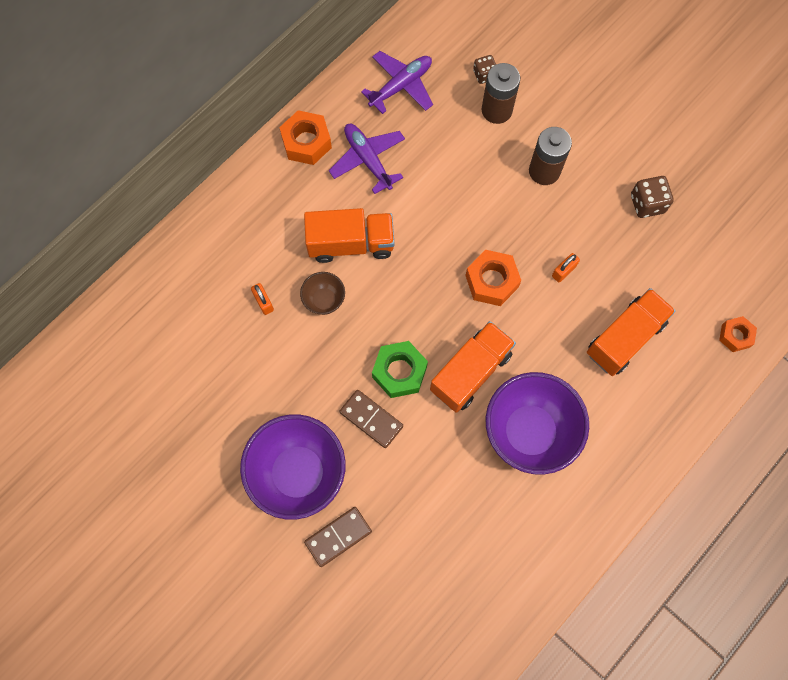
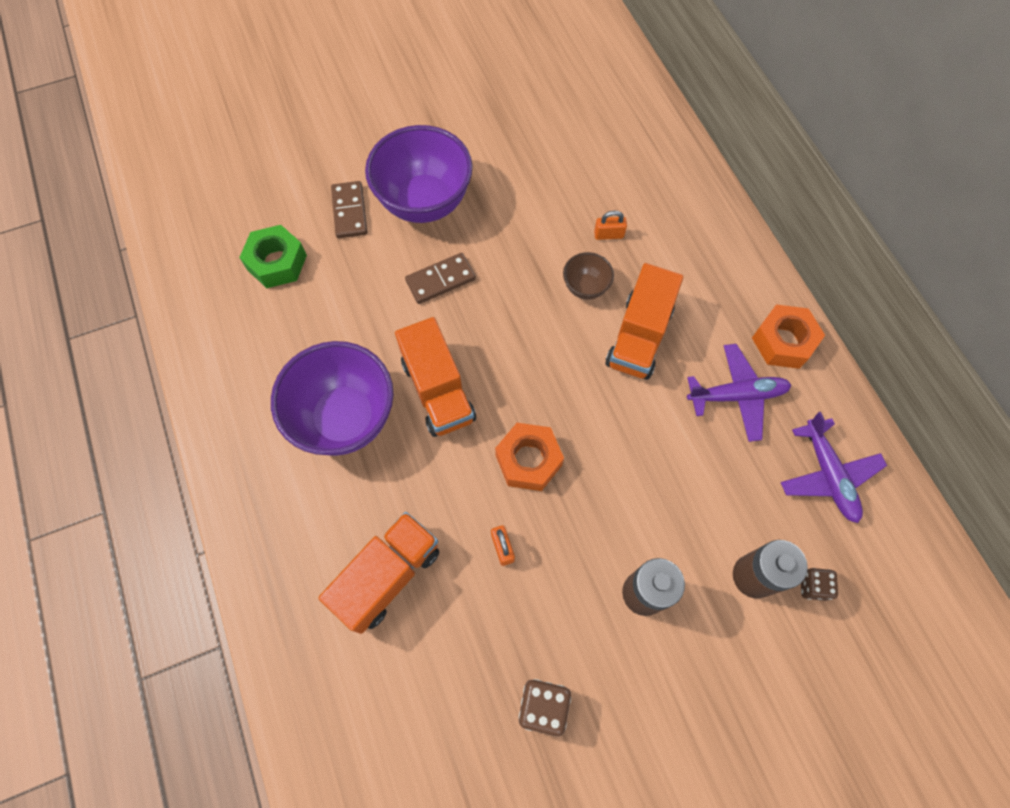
camera: 115 degrees right, 5 degrees down
green nut [372,341,428,398] -> green nut moved to [239,225,307,288]
orange truck [587,288,676,376] -> orange truck turned 120 degrees counterclockwise [318,512,439,634]
orange nut [719,316,757,352] -> none

